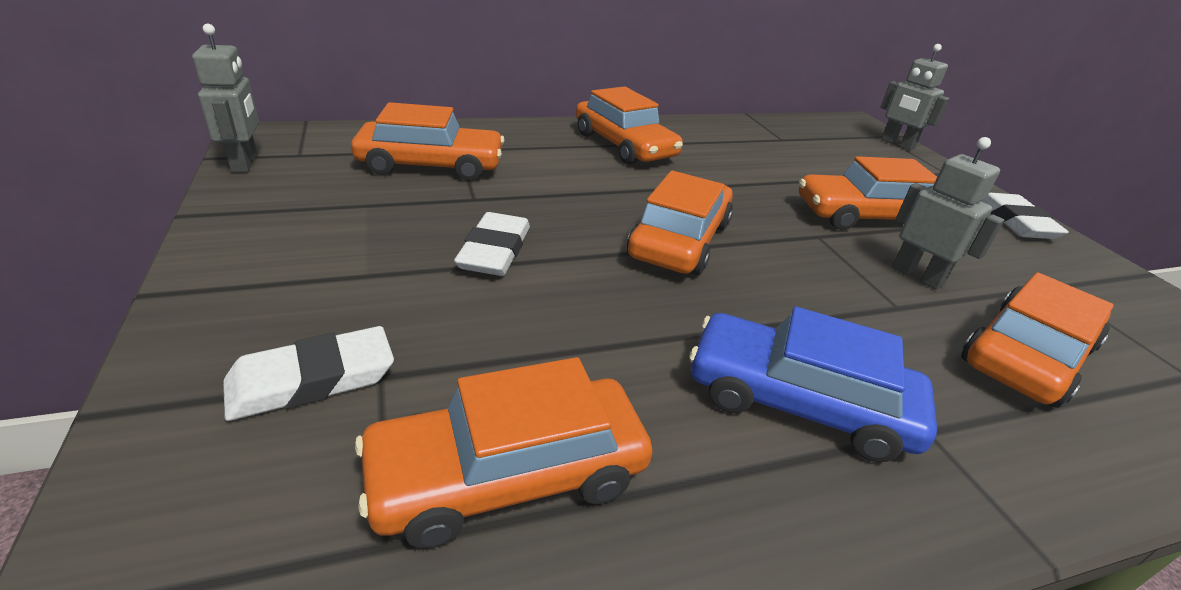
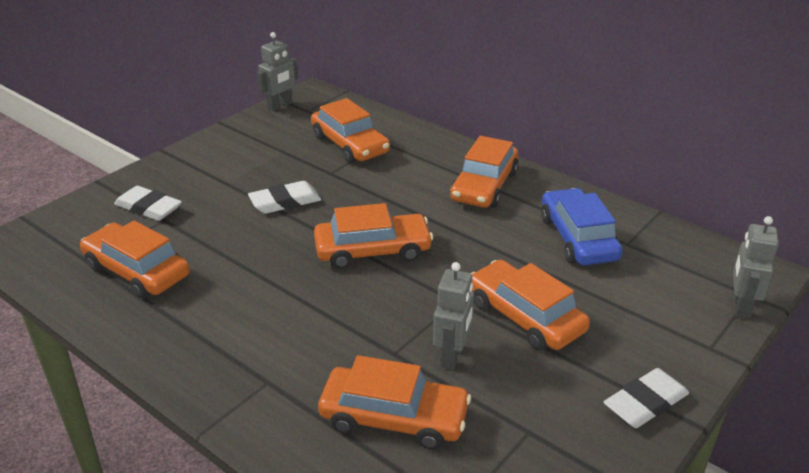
camera: 60 degrees right, 0 degrees up
blue car [689,307,937,462] -> blue car moved to [541,188,623,265]

